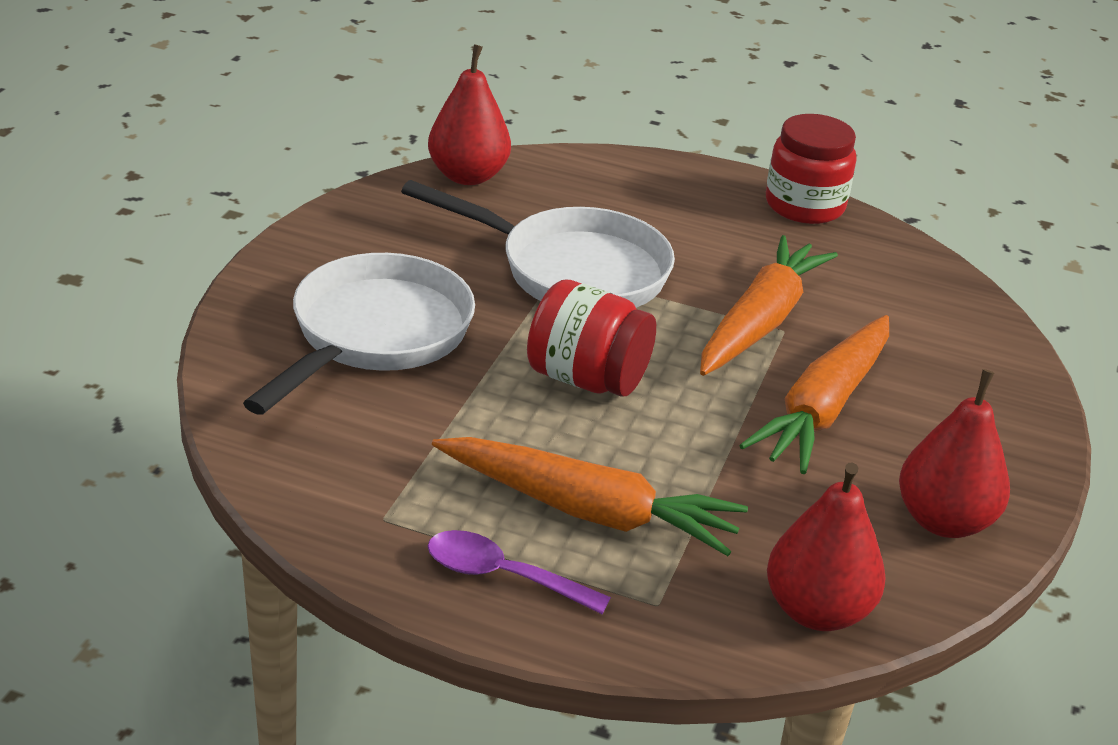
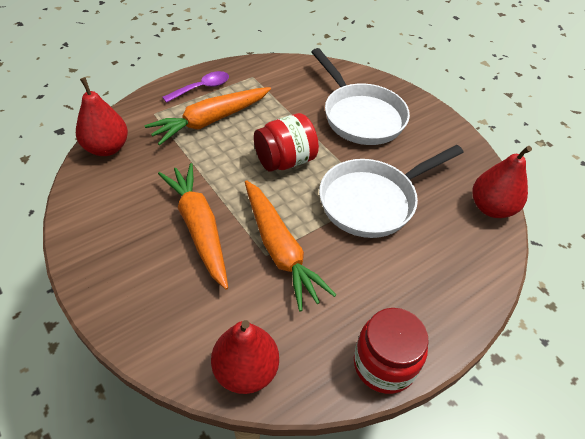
camera: 125 degrees right, 15 degrees up
red pear [899,369,1010,538] -> red pear moved to [211,320,279,394]

